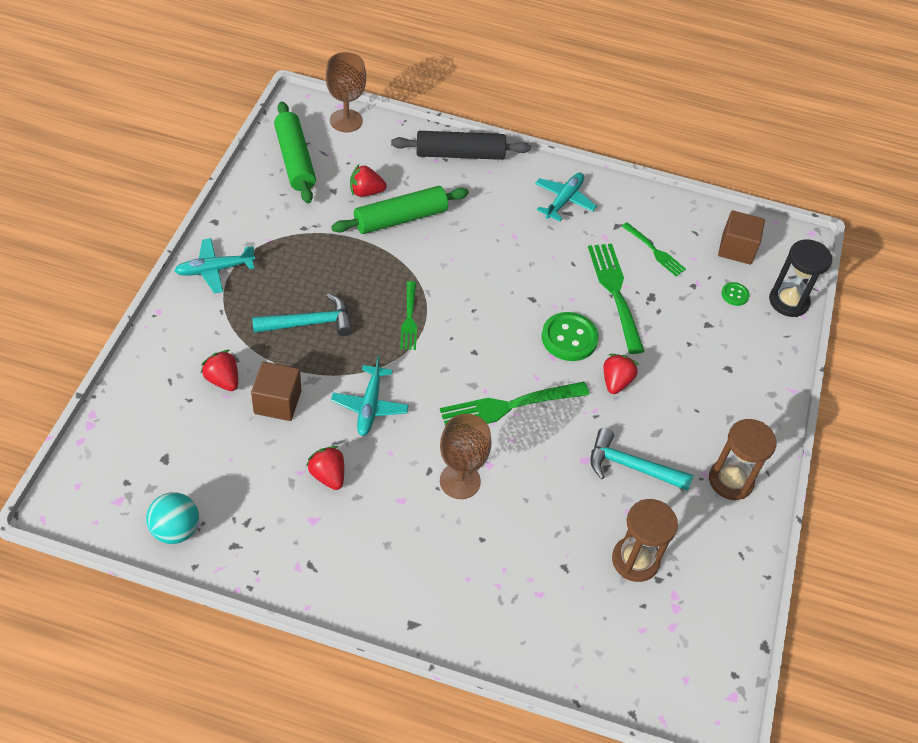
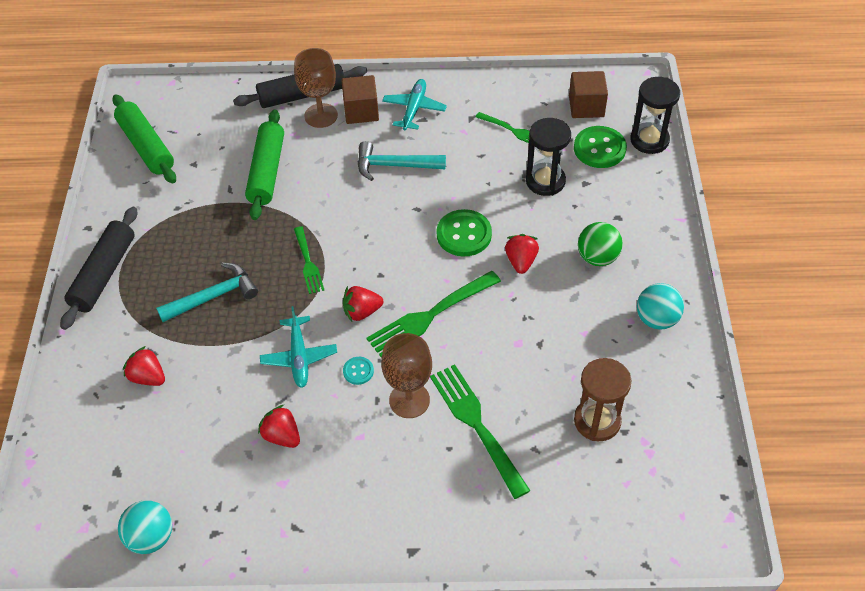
camera: 10 degrees left, 0 degrees up
turquoise plane [174,238,255,293] -> black rolling pin [60,207,137,330]
brown cube [251,362,301,421] -> brown cube moved to [341,75,379,124]
brown goblet [326,52,366,132] -> brown goblet moved to [294,48,338,128]
green rolling pin [331,186,469,234] -> green rolling pin turned 45 degrees counterclockwise [245,110,284,220]
red strawberry [350,164,387,197] -> red strawberry moved to [343,286,383,322]
green fork [588,244,645,354] -> green fork moved to [430,364,530,499]
turquoise hammer [590,428,693,491] -> turquoise hammer moved to [358,141,446,181]
brown hourglass [709,419,777,500] -> turquoise ball [637,283,684,330]
green button [721,282,750,306] -> green button [574,126,627,168], size x1.97
none -> turquoise button [343,357,374,385]
none -> black hourglass [526,118,571,196]
none -> green ball [578,222,623,266]

